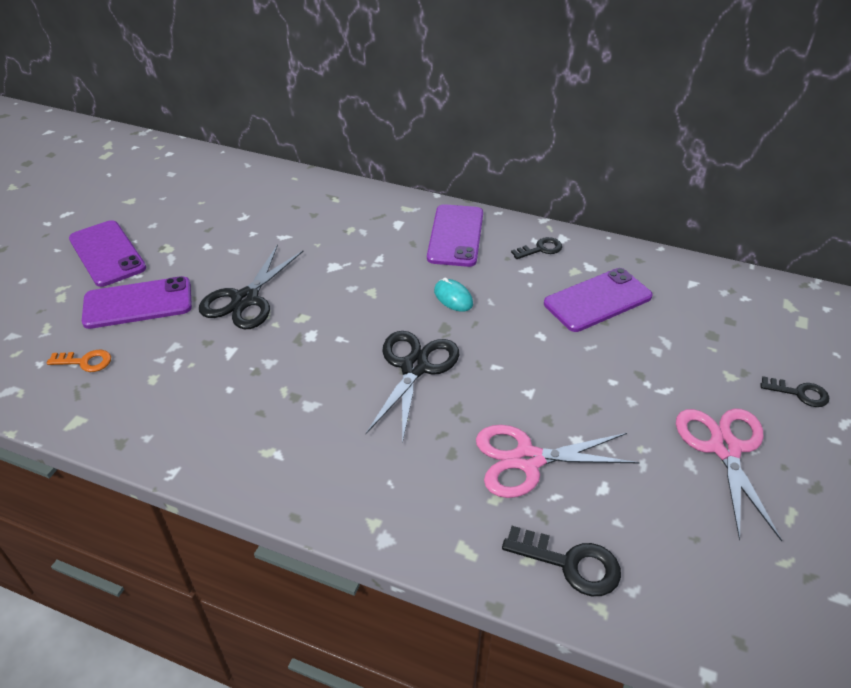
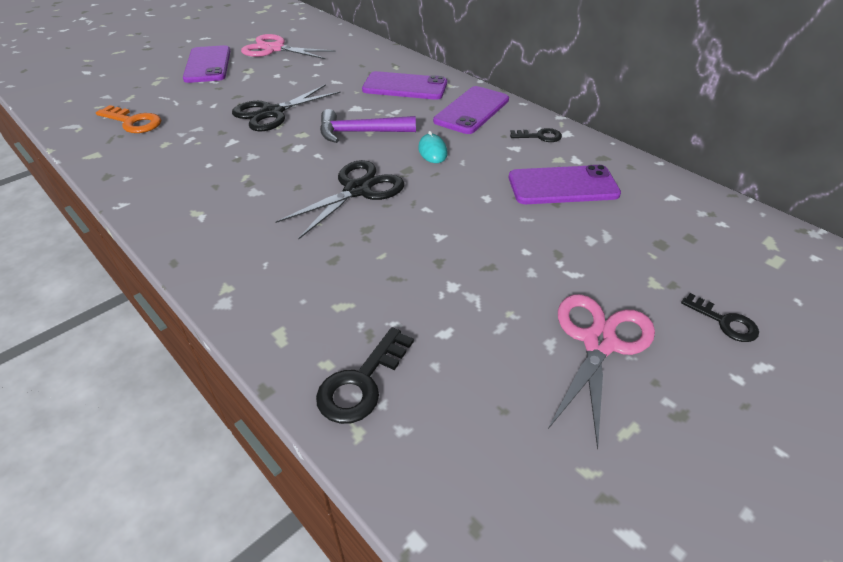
camera: 25 degrees right, 0 degrees up
orange key [47,350,111,372] -> orange key [96,105,161,133], size x1.51
purple phone [82,276,192,329] -> purple phone moved to [362,71,447,100]
pink scissors [476,425,640,498] -> pink scissors moved to [241,34,336,59]
black key [502,526,621,596] -> black key turned 75 degrees clockwise [316,327,414,424]
none -> purple hammer [320,109,416,143]

